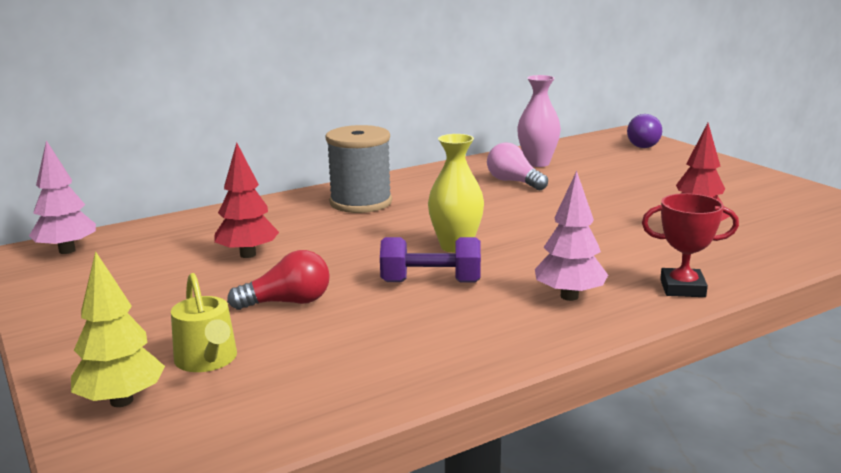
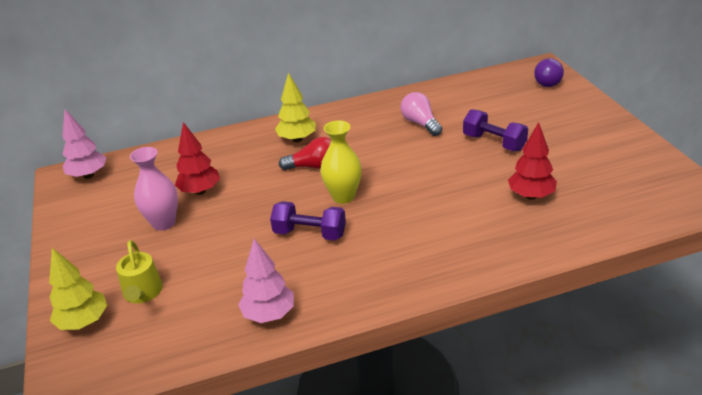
camera: 15 degrees right, 15 degrees up
red light bulb [227,250,330,310] -> red light bulb moved to [279,137,331,170]
grey spool [326,125,392,213] -> yellow tree [275,73,316,142]
pink vase [517,75,561,167] -> pink vase moved to [130,147,178,231]
pink tree [535,171,608,301] -> pink tree moved to [238,239,294,323]
red trophy [642,193,739,297] -> none
none -> purple dumbbell [463,109,528,151]

